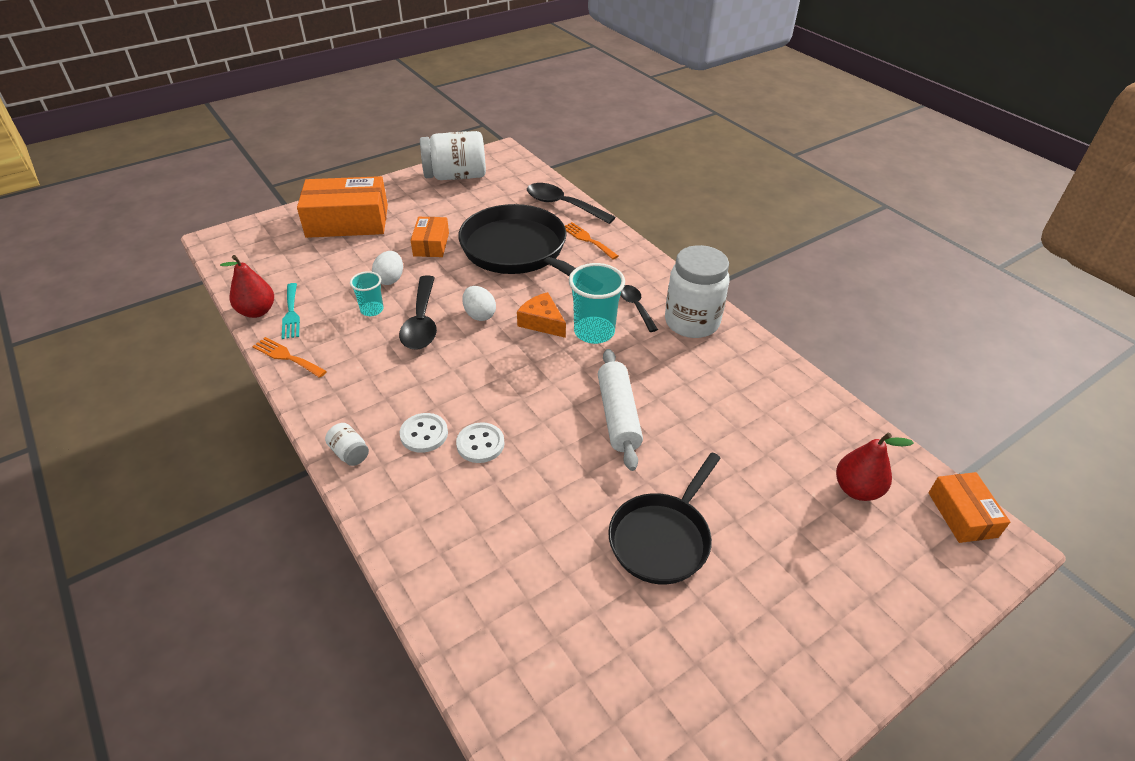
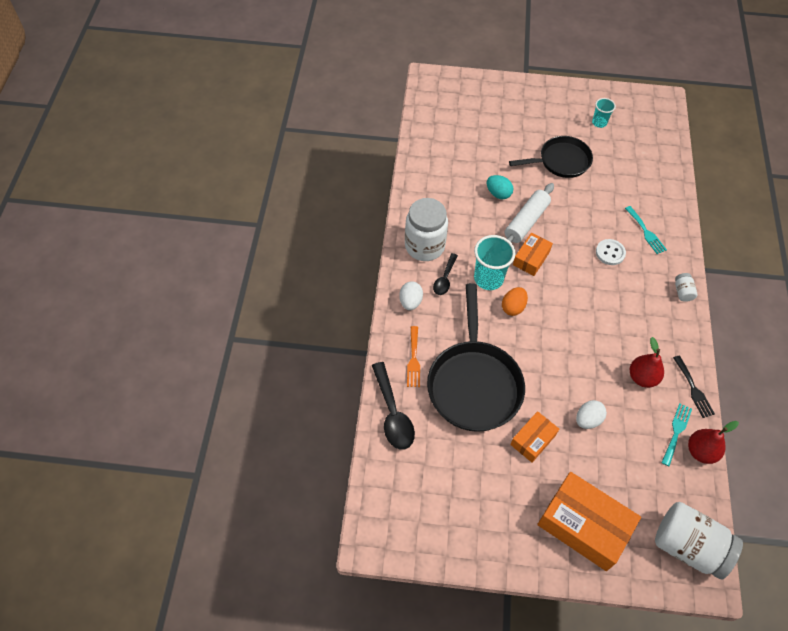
camera: 140 degrees left, 15 degrees up
orange fork [252,337,327,378] -> black fork [673,355,715,418]
turquoise cup [350,271,384,316] -> turquoise cup moved to [592,98,616,128]
black spoon [399,275,437,350] -> none
white button [399,413,448,453] -> none
white jar [420,131,486,180] -> white jar moved to [655,502,743,580]
white egg [462,286,496,321] -> white egg moved to [399,281,423,310]
orange cheese [517,292,566,338] -> orange egg [502,287,528,316]
red pear [836,433,914,501] -> red pear moved to [630,337,664,388]
orange box [928,472,1010,543] -> orange box moved to [513,233,553,276]
none -> turquoise egg [487,175,513,199]
none -> turquoise fork [625,206,667,254]

